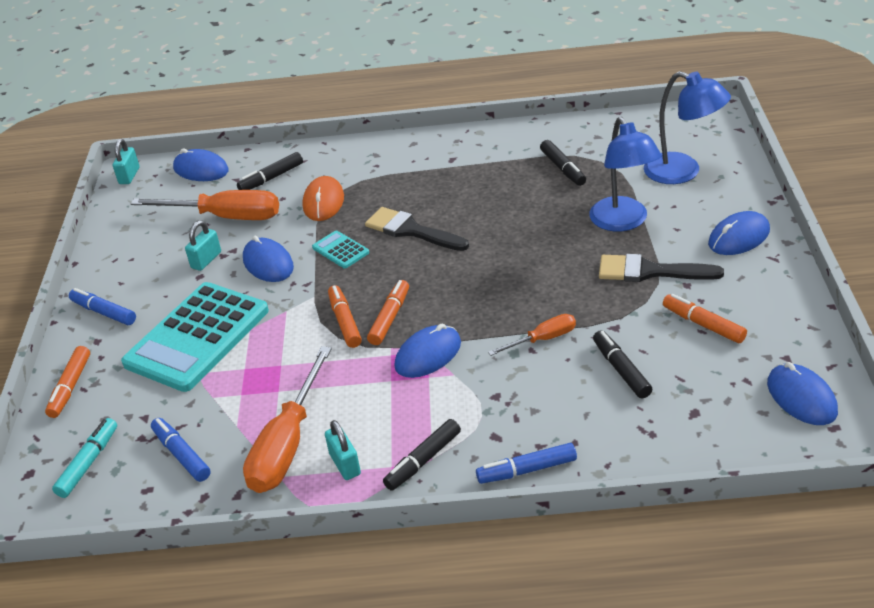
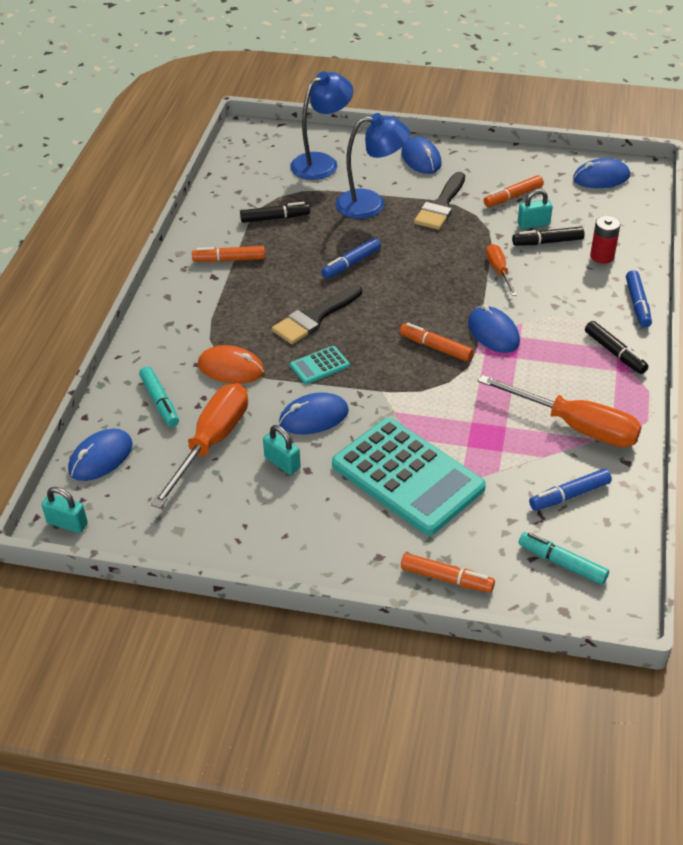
camera: 80 degrees left, 5 degrees up
blue marker [69,288,136,325] -> blue marker moved to [321,238,381,279]
black marker [237,152,303,190] -> turquoise marker [139,366,179,427]
turquoise padlock [325,420,361,480] -> turquoise padlock moved to [518,189,552,229]
orange marker [328,285,362,348] -> orange marker moved to [192,246,265,262]
none -> red battery [590,216,620,264]

